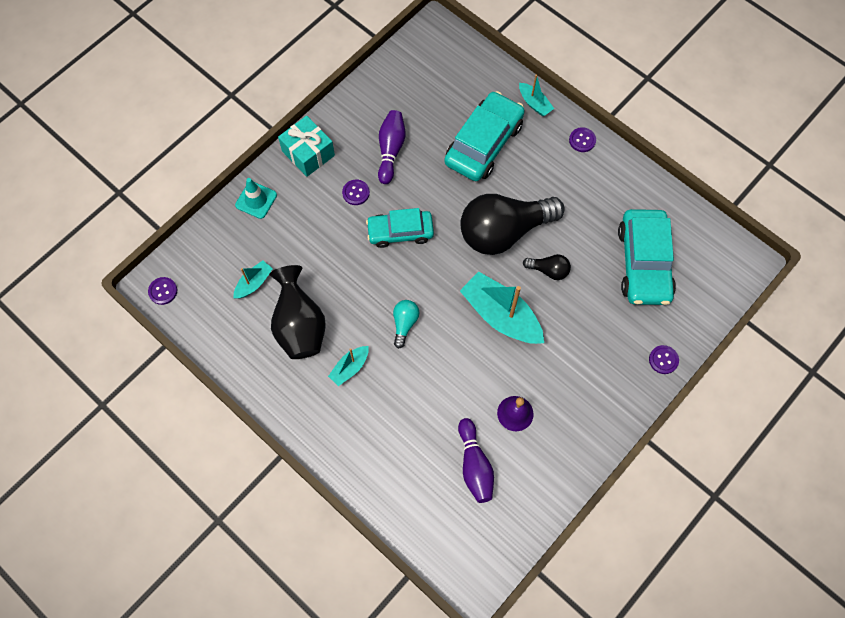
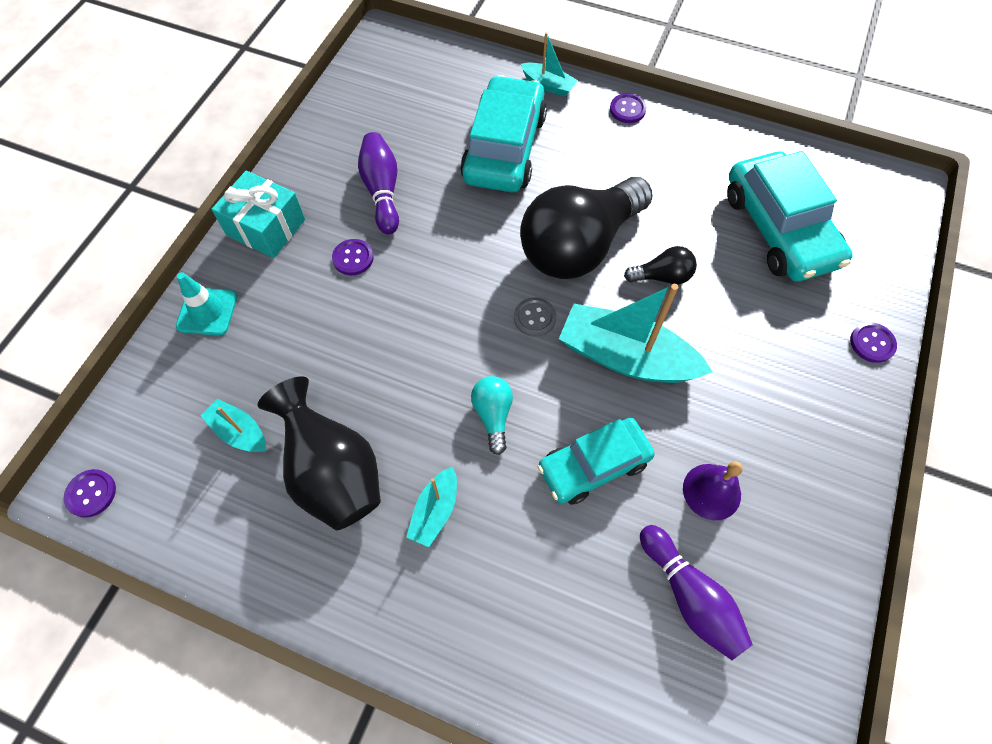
camera: 20 degrees left, 5 degrees down
turquoise boat [234,260,273,299] -> turquoise boat turned 75 degrees counterclockwise [201,399,266,452]
turquoise car [366,208,434,248] -> turquoise car moved to [538,418,655,505]
none -> grey button [514,297,556,337]

